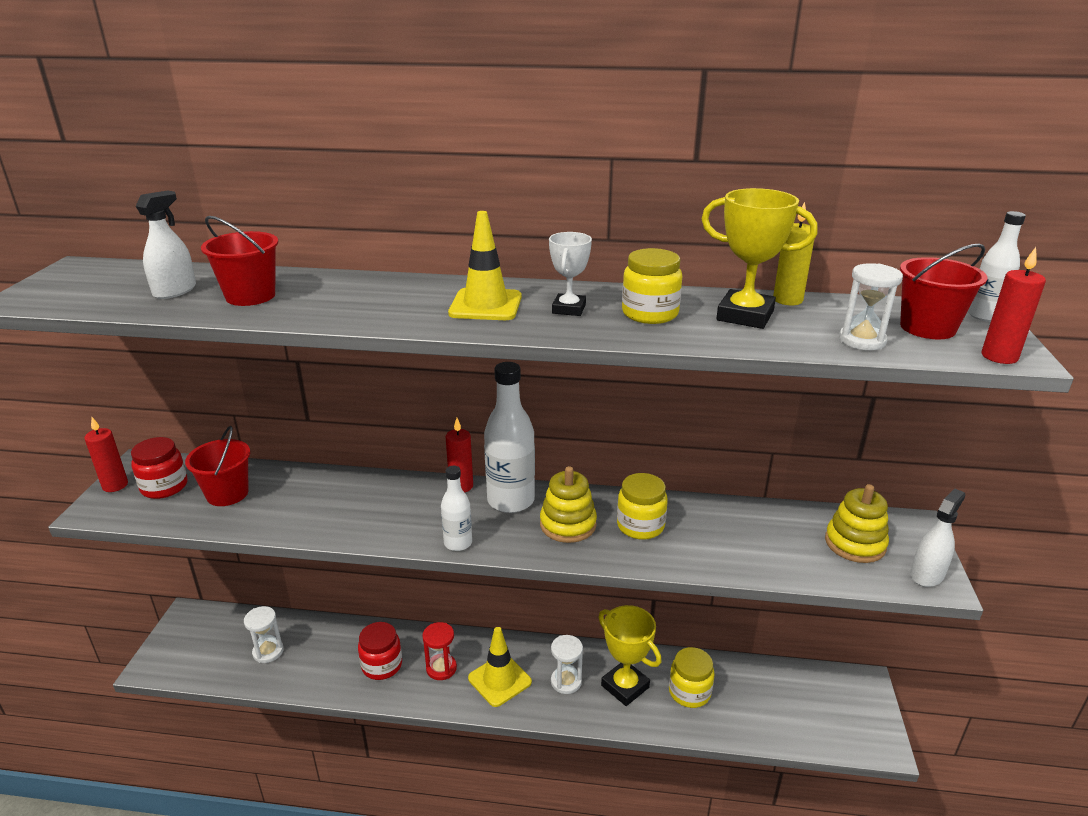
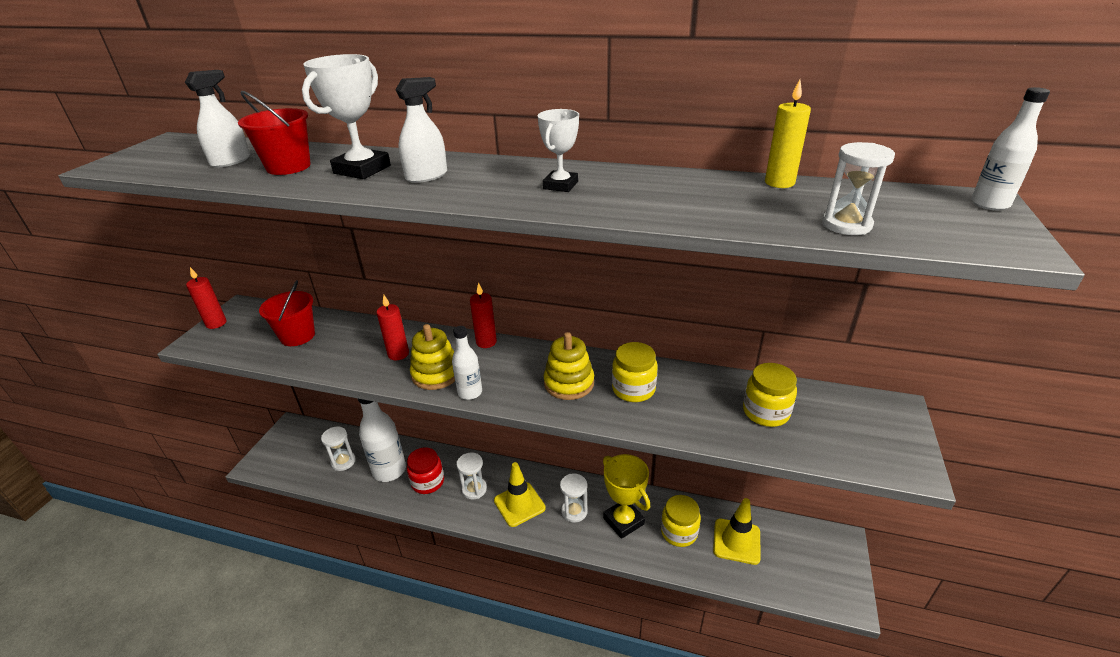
camera: 10 degrees right, 5 degrees up
red jar [131,437,188,499] -> none
red hourglass [422,622,457,680] -> white hourglass [456,452,487,499]
yellow traffic cone [448,211,522,320] -> yellow traffic cone moved to [713,498,761,565]
white bottle [484,362,535,513] -> white bottle moved to [357,398,406,482]
yellow jar [622,248,682,324] -> yellow jar moved to [743,363,797,427]
yellow trophy [701,188,817,329] -> none
yellow stacking toy [825,484,889,563] -> yellow stacking toy moved to [410,324,455,390]
red bucket [900,243,987,339] -> none
white spray bottle [911,488,965,587] -> white spray bottle moved to [395,77,447,183]
red candle [982,247,1046,364] -> red candle moved to [377,295,409,360]
none -> white trophy [302,54,391,179]

